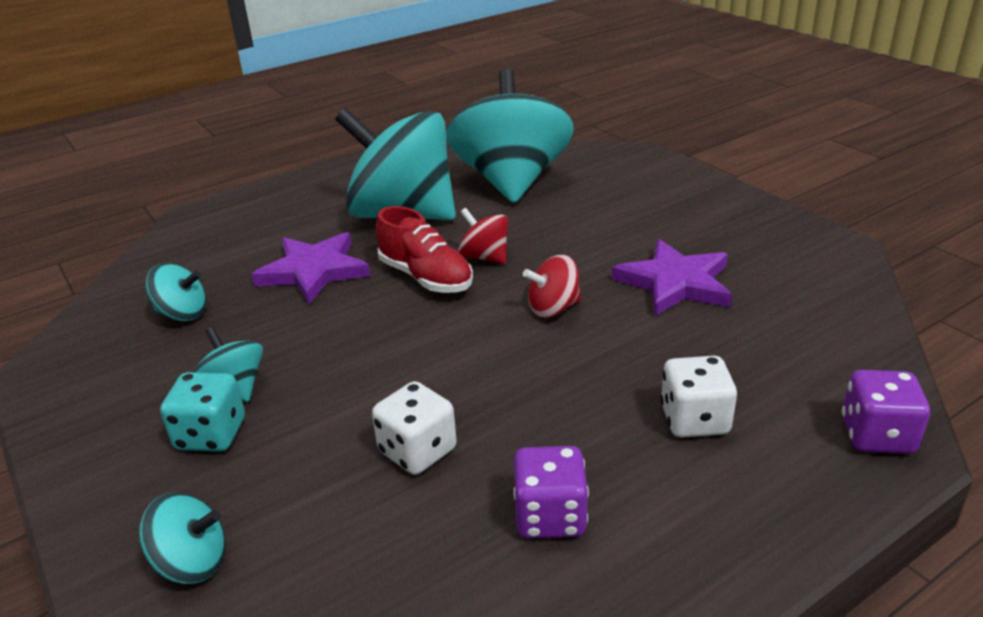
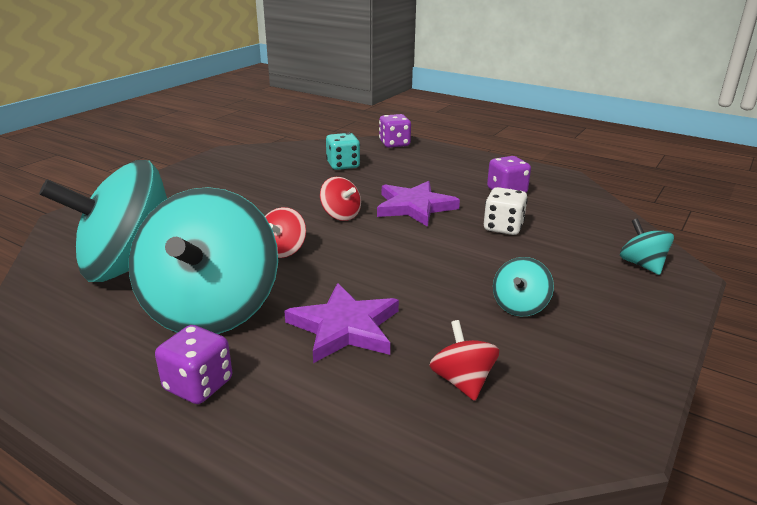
camera: 115 degrees left, 5 degrees down
turquoise spinning top [146,263,206,321] -> red spinning top [429,320,499,401]
turquoise dice [160,372,245,452] -> turquoise dice moved to [326,133,360,170]
red shoe [376,206,473,293] -> none
purple star [612,239,732,316] -> purple star moved to [377,181,460,227]
white dice [660,356,737,438] -> none
none -> purple dice [155,325,232,404]

